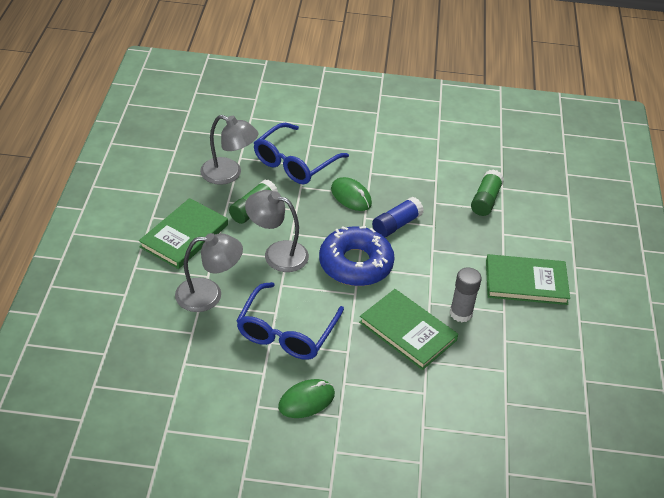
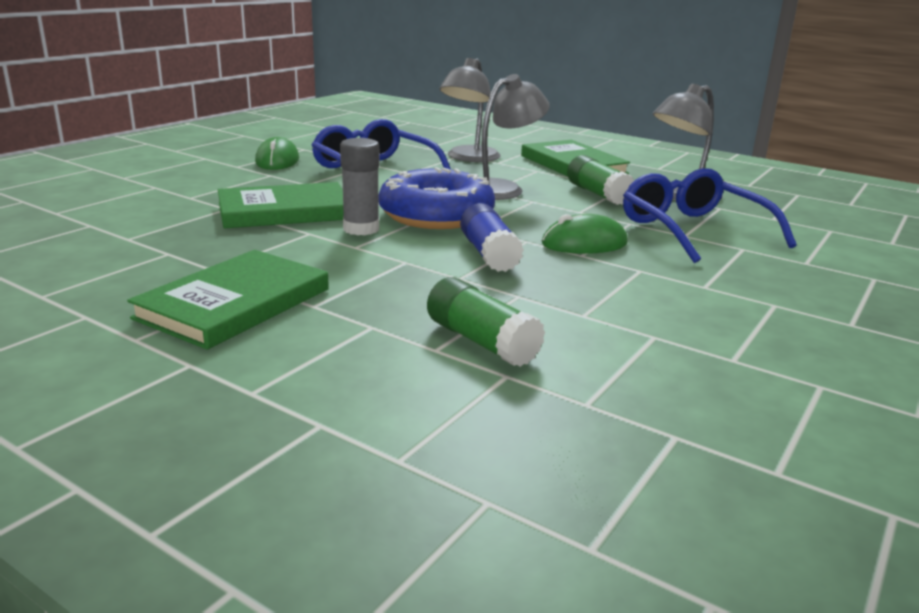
camera: 120 degrees right, 20 degrees down
grey glue stick [450,267,482,322] -> grey glue stick moved to [340,138,379,235]

